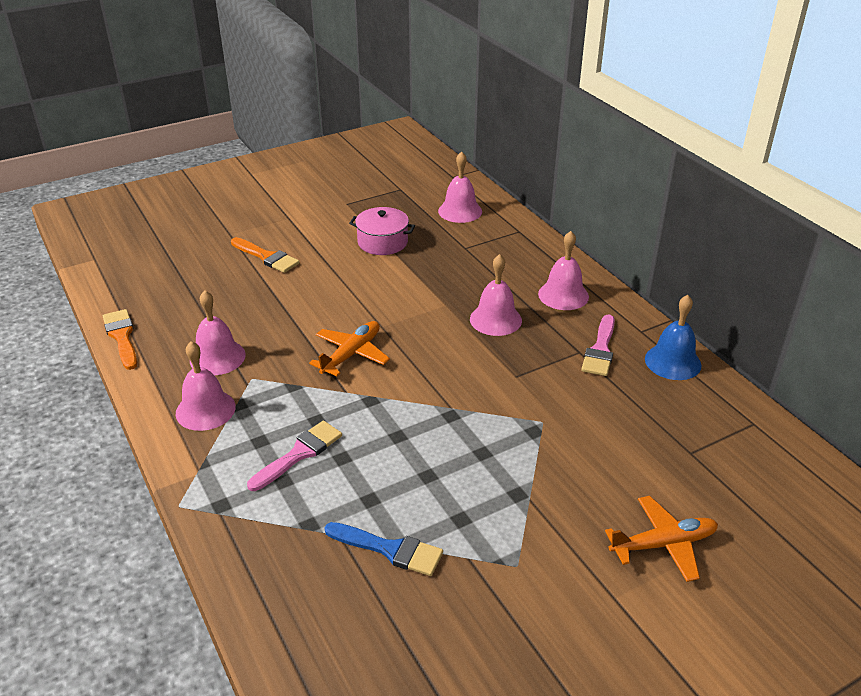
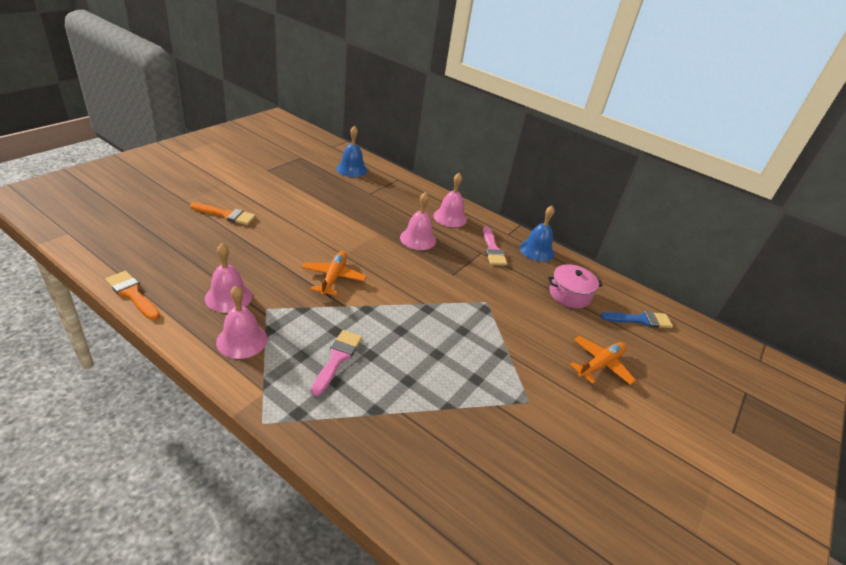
camera: 30 degrees left, 0 degrees up
blue brush [325,522,443,576] -> blue brush moved to [601,311,673,328]
pink pot [349,207,415,255] -> pink pot moved to [548,264,603,308]
pink bell [438,151,482,223] -> blue bell [336,125,367,177]

